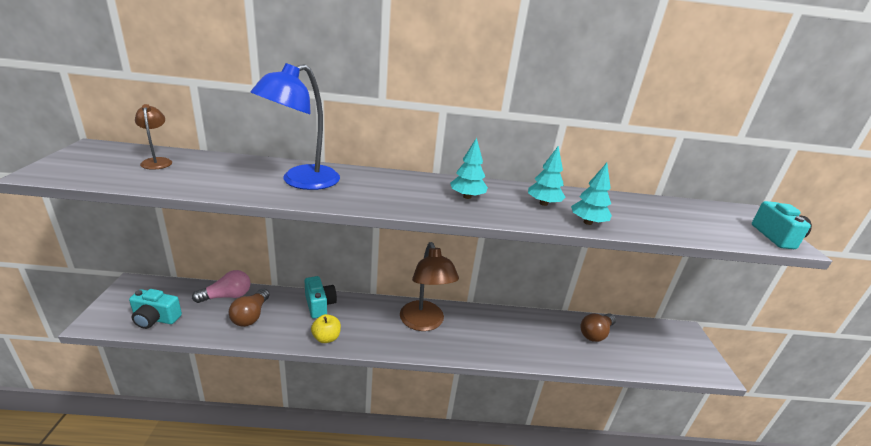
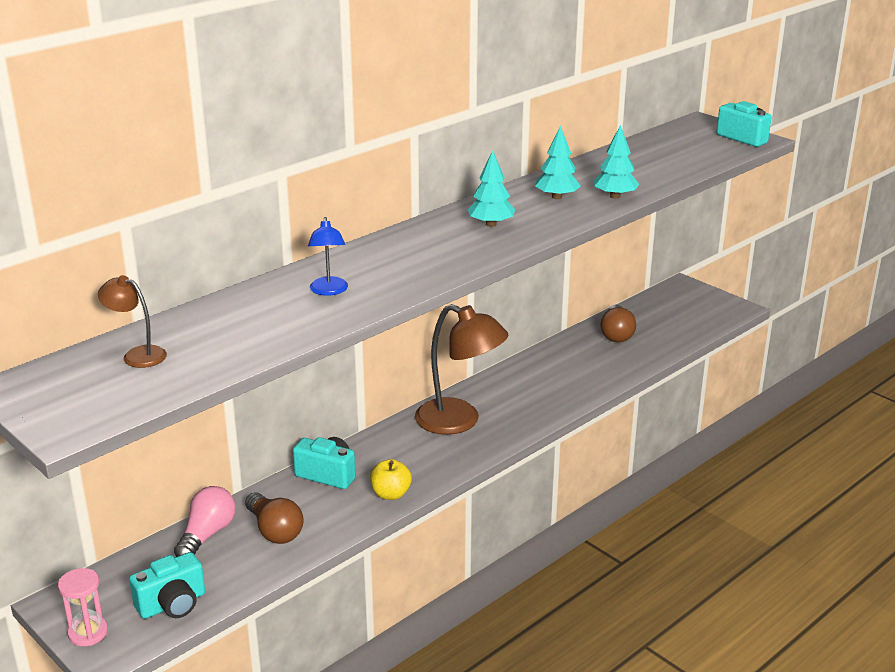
camera: 40 degrees left, 0 degrees up
blue lamp [251,63,340,190] -> blue lamp [308,217,348,296], size x0.50
none -> pink hourglass [58,568,108,646]

